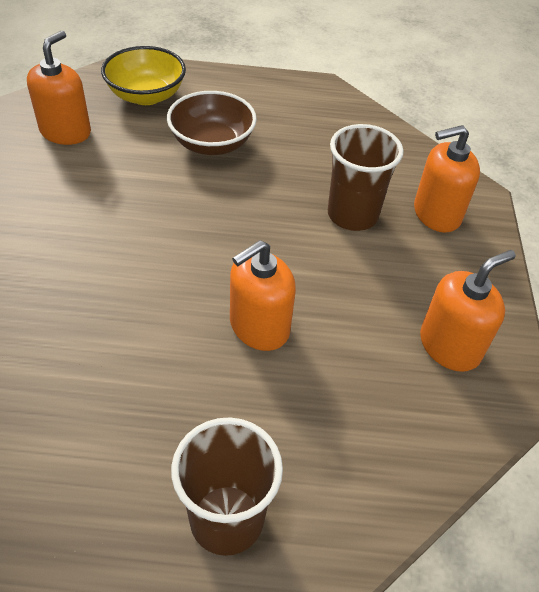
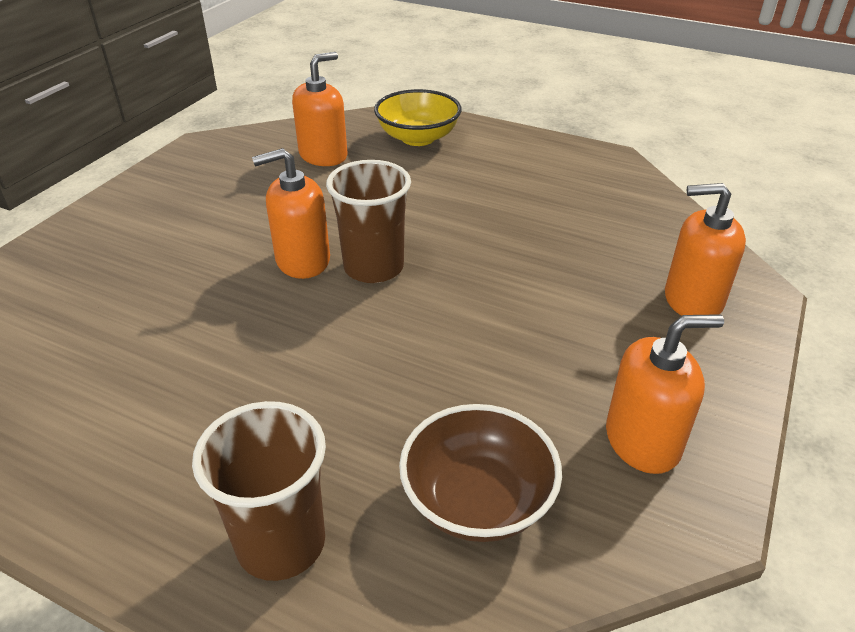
camera: 25 degrees right, 10 degrees down
brown bowl [167,91,257,155] -> brown bowl moved to [399,404,562,542]
orange soap dispenser [230,240,296,351] -> orange soap dispenser moved to [252,148,330,279]
brown cup [328,124,403,231] -> brown cup moved to [326,160,411,283]

